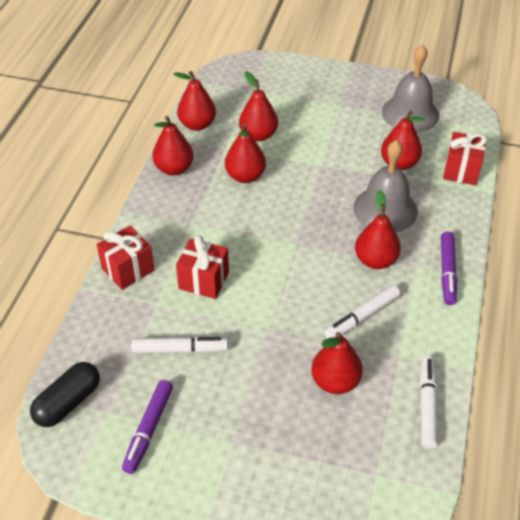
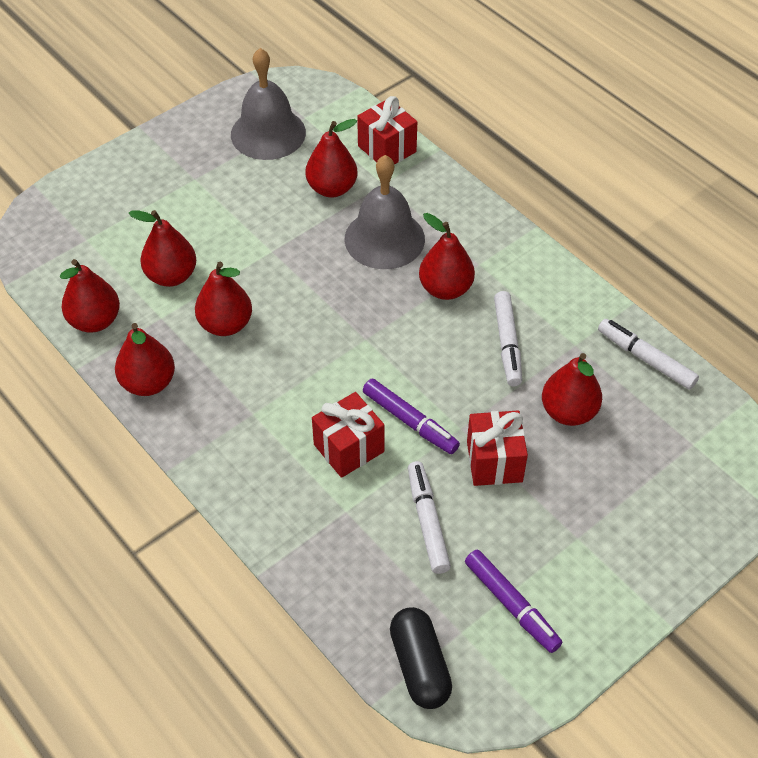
camera: 55 degrees left, 5 degrees up
red gift [97,226,154,290] -> red gift moved to [467,411,528,486]
white marker [131,336,228,353] -> white marker turned 45 degrees counterclockwise [408,461,451,574]
purple marker [441,232,457,305] -> purple marker moved to [363,379,460,454]

